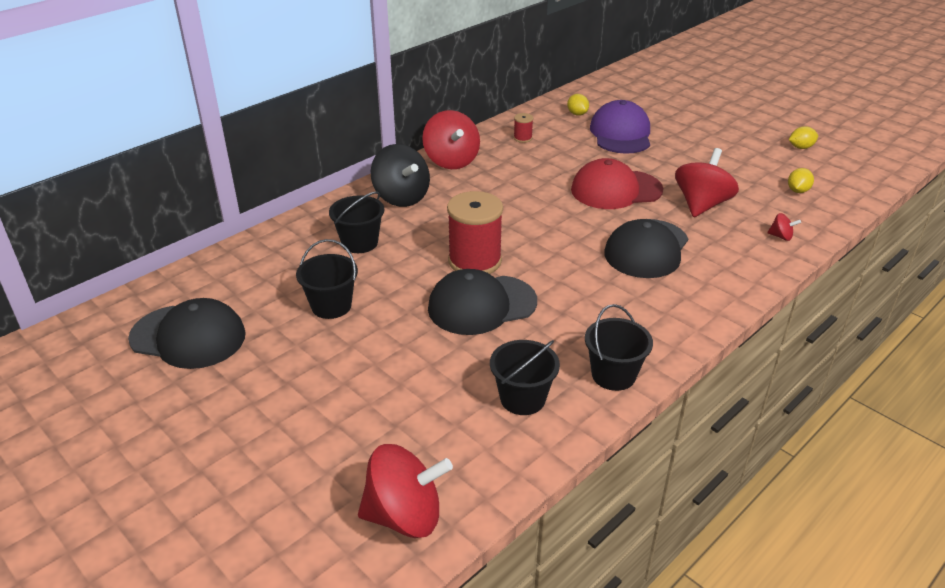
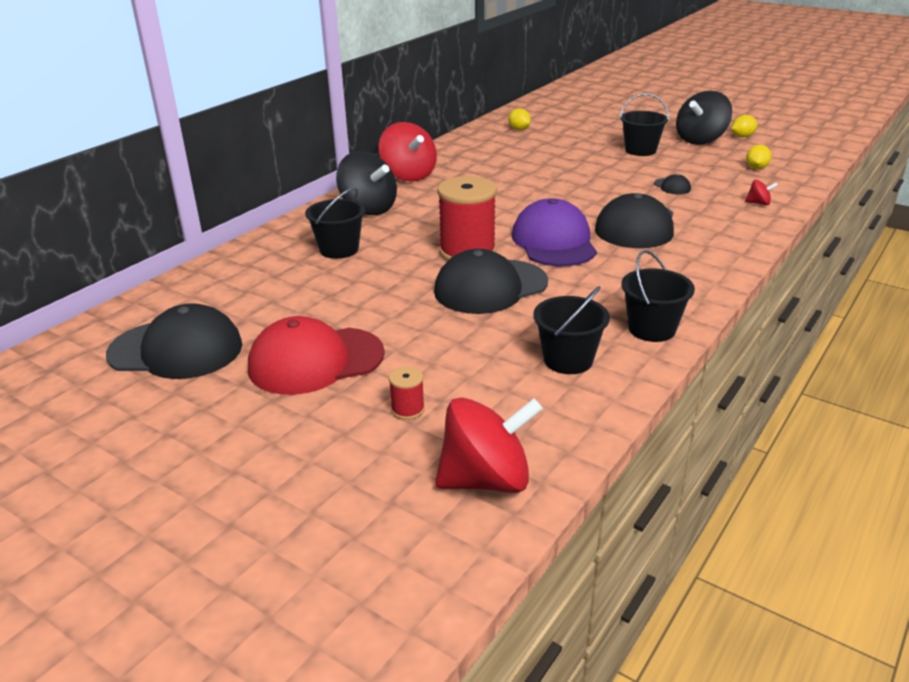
camera: 10 degrees left, 5 degrees down
black bucket [296,239,358,319] -> black bucket moved to [620,93,669,156]
red spool [513,113,533,143] -> red spool moved to [389,366,425,420]
red cap [571,158,663,209] -> red cap moved to [248,316,385,395]
purple cap [590,100,650,154] -> purple cap moved to [512,198,597,266]
red spinning top [675,148,739,217] -> black cap [654,174,691,194]
none -> black spinning top [676,91,732,145]

